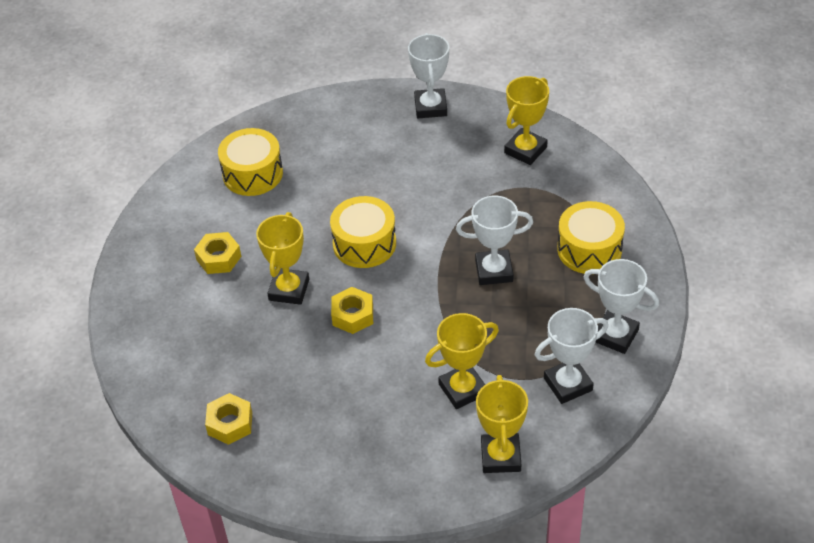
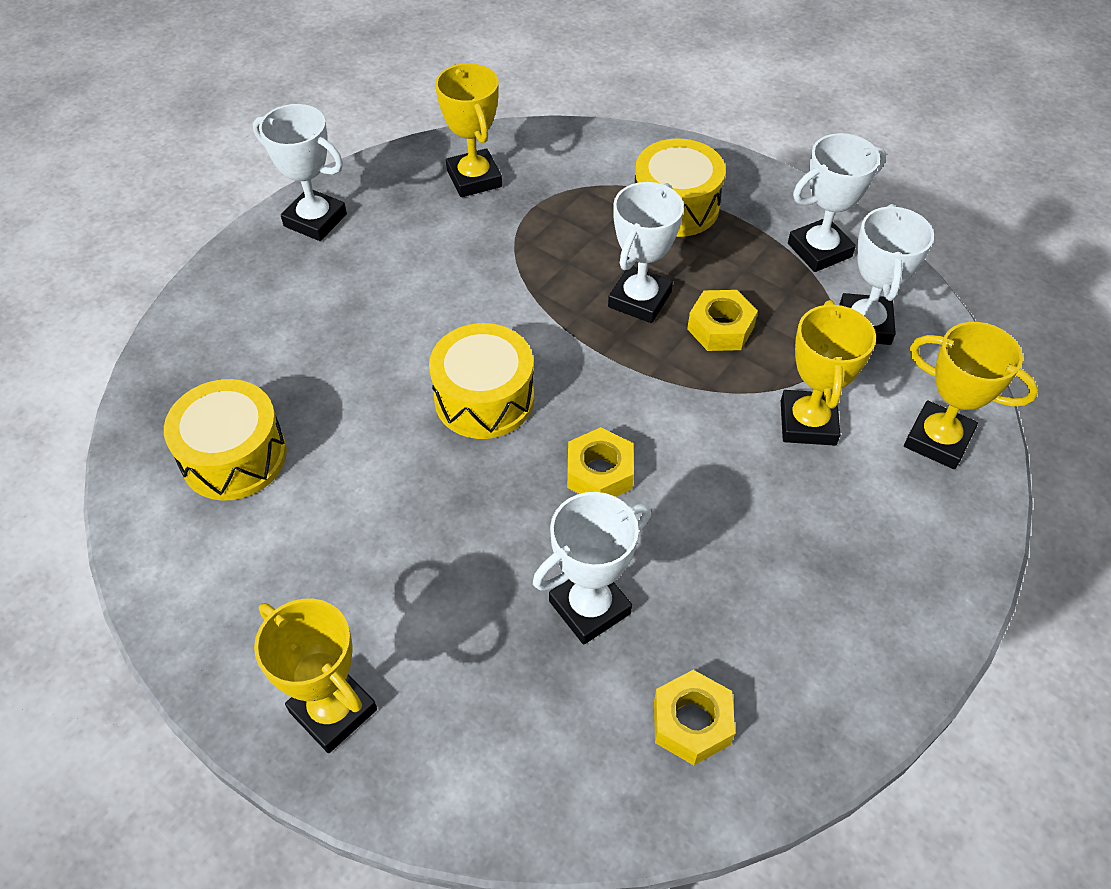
camera: 60 degrees left, 5 degrees up
yellow nut [194,232,241,274] -> yellow nut moved to [687,290,758,351]
yellow trophy [256,212,309,305] -> yellow trophy moved to [254,598,377,753]
none -> white trophy [533,492,651,645]

